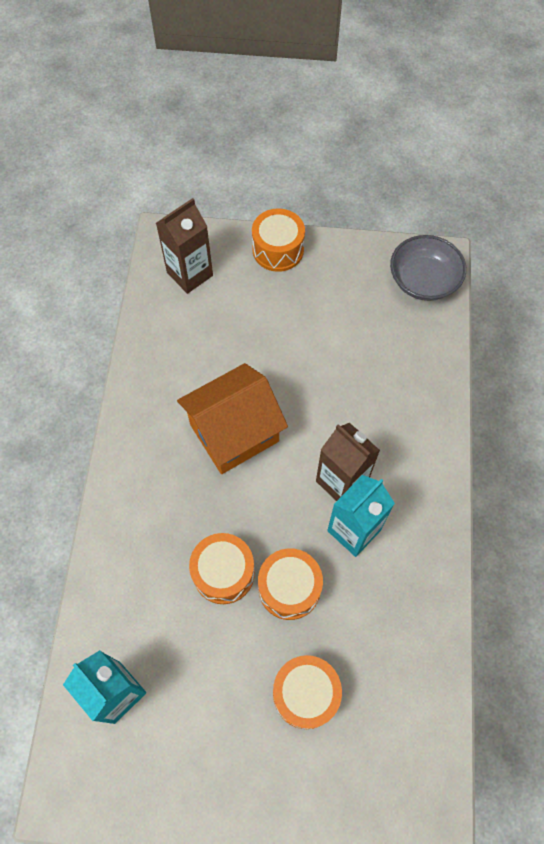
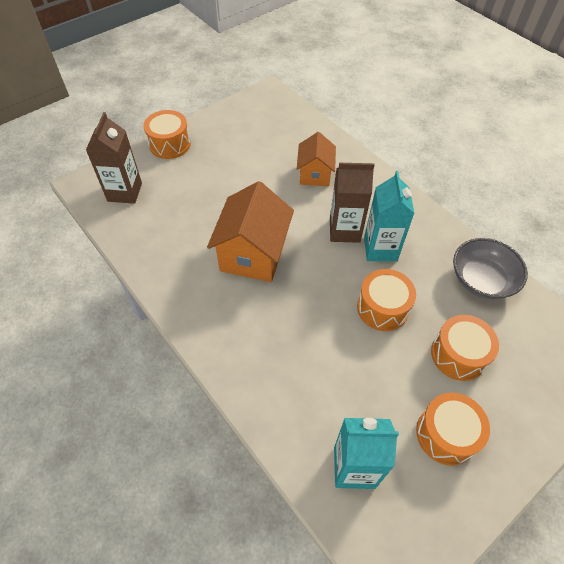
camera: 45 degrees left, 10 degrees down
orange drum [189,533,255,604] -> orange drum moved to [416,393,490,466]
grey bowl [390,235,466,301] -> grey bowl moved to [453,238,528,299]
none -> orange house [297,132,336,186]

